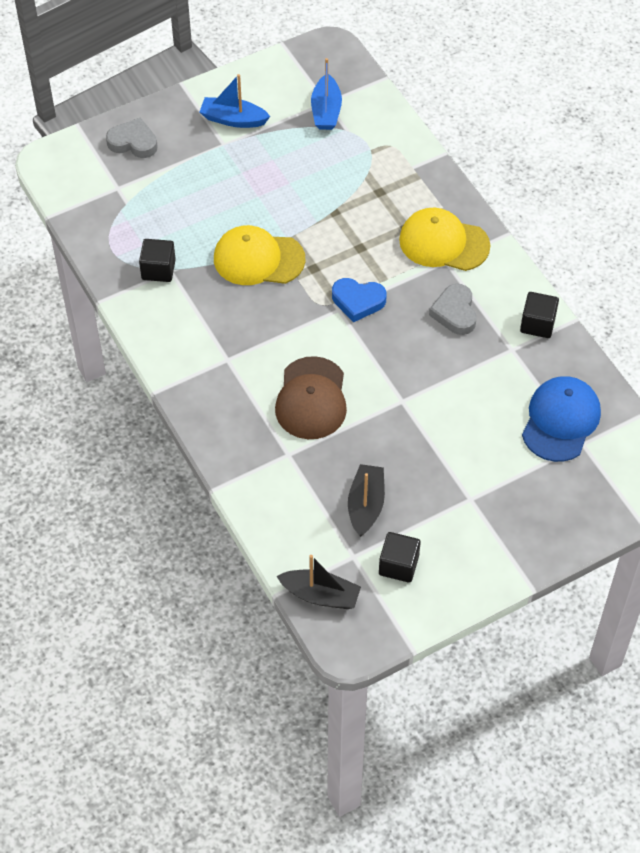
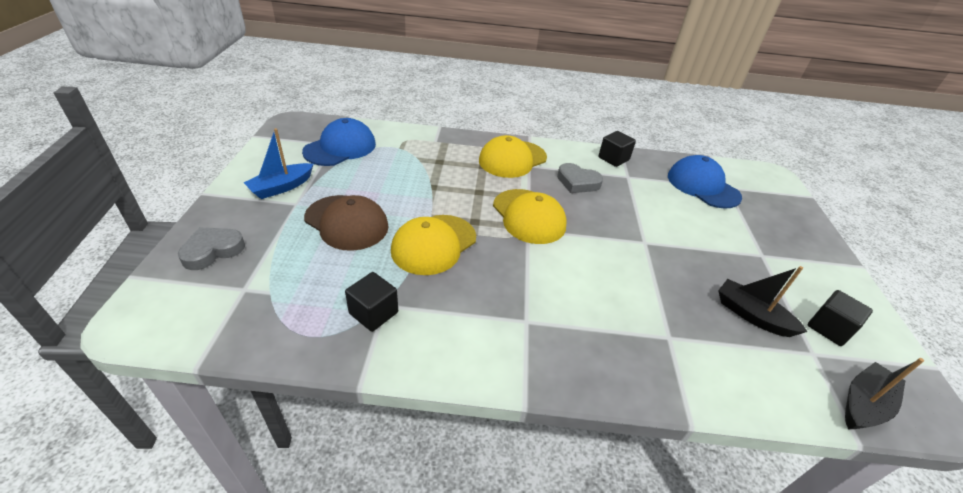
camera: 60 degrees left, 15 degrees down
brown cap [275,356,347,439] -> brown cap moved to [304,195,389,251]
blue boat [311,58,342,130] -> blue cap [302,118,376,166]
blue heart [332,278,387,322] -> yellow cap [493,189,567,244]

